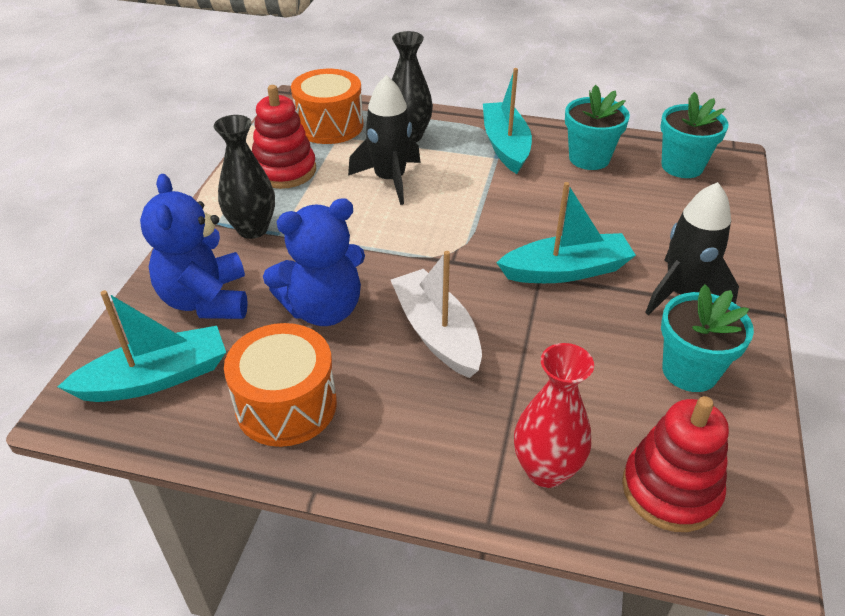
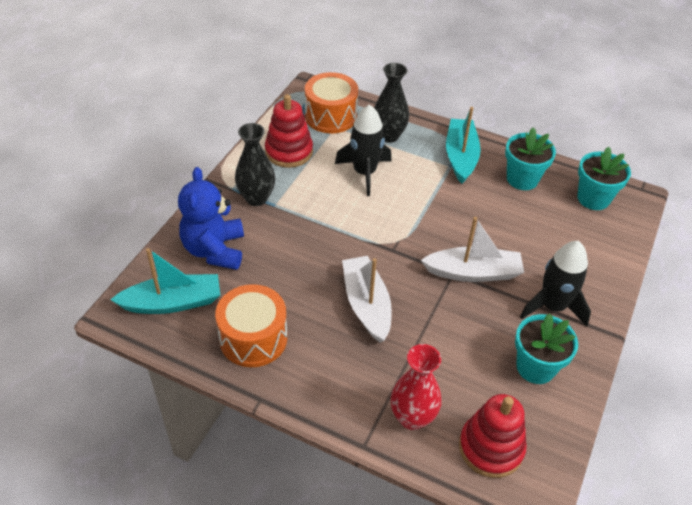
camera: 10 degrees right, 5 degrees up
blue teddy bear [263,198,365,326] -> none
turquoise boat [497,182,636,283] -> white boat [421,217,524,282]

